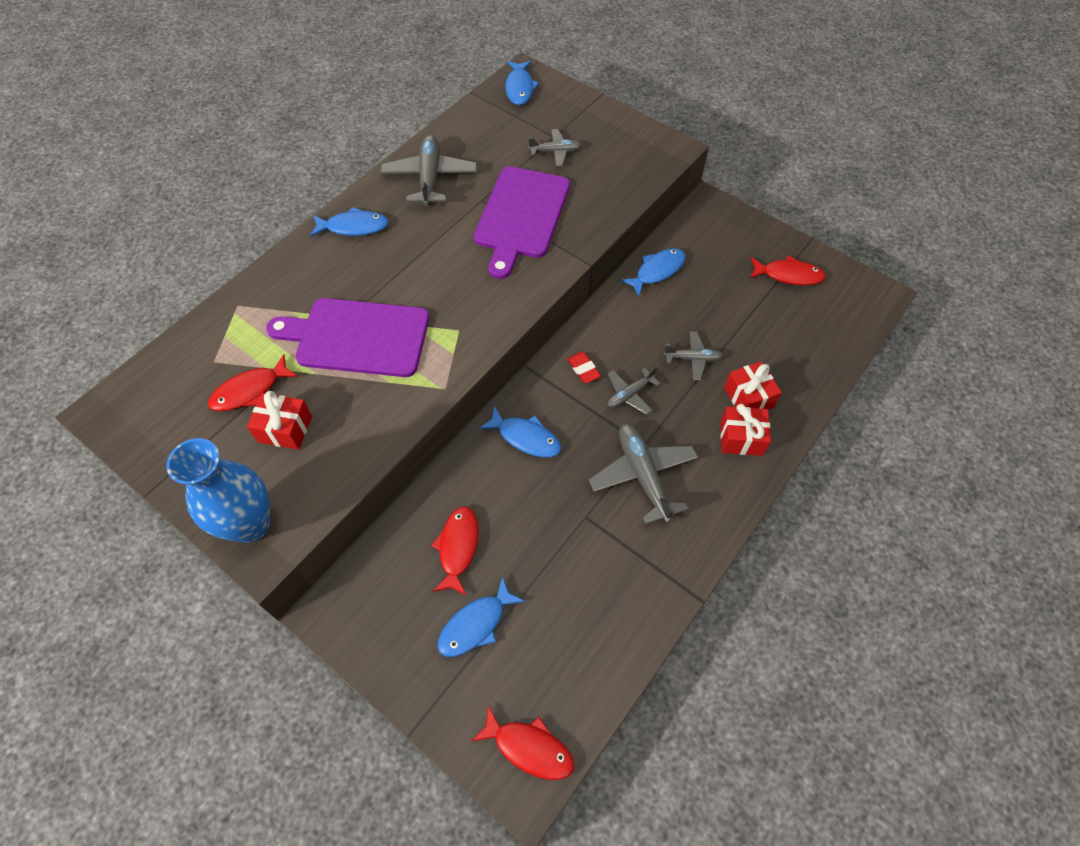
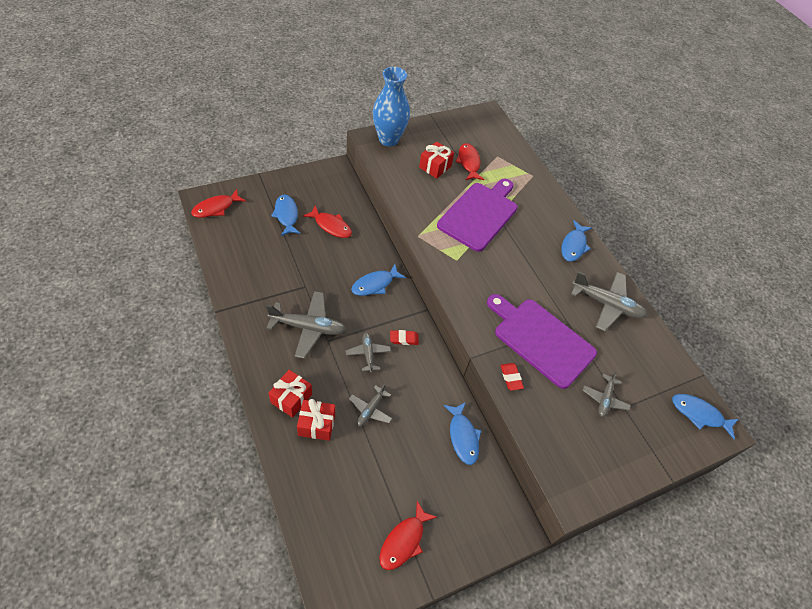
camera: 110 degrees right, 5 degrees down
none -> red eraser [500,363,524,391]

